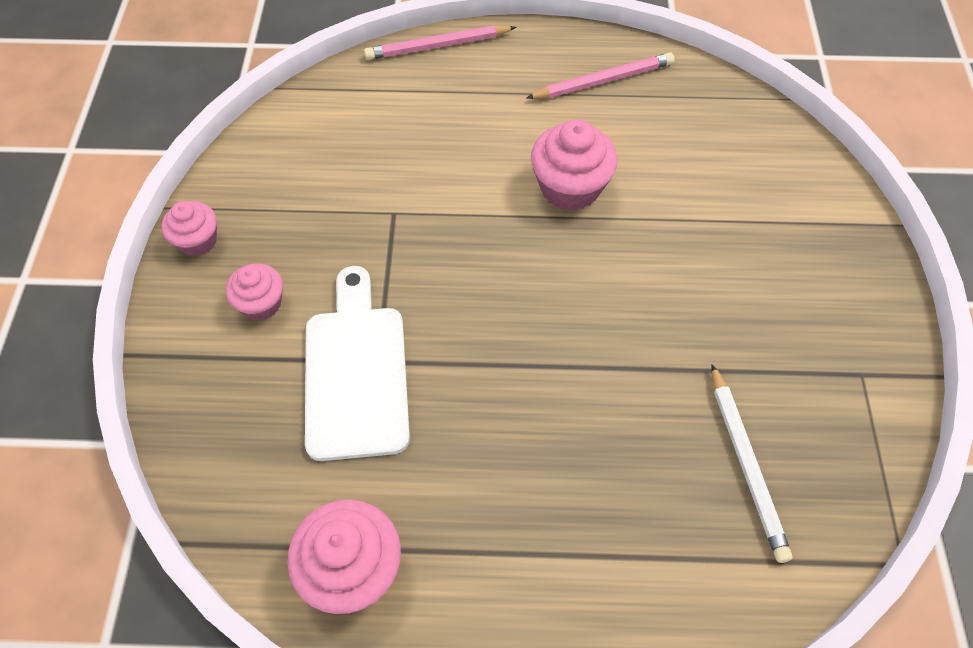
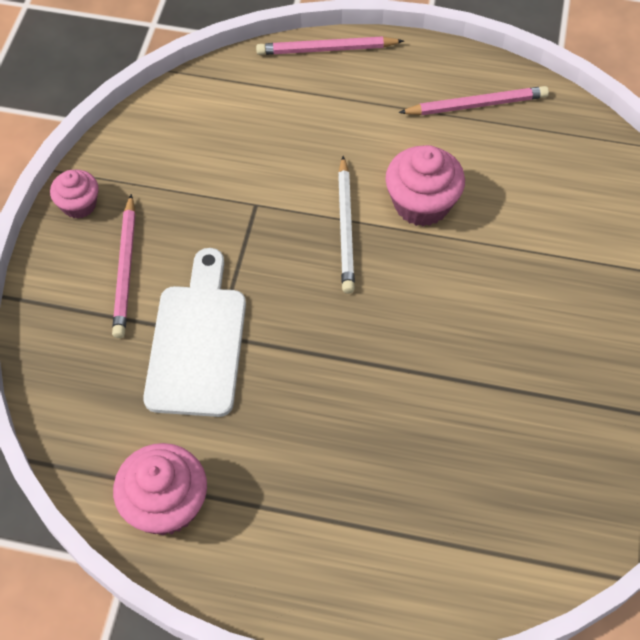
camera: 10 degrees right, 0 degrees up
pink cupcake [226,263,283,320] -> pink pencil [112,194,136,338]
white pencil [712,364,792,563] -> white pencil moved to [338,156,355,294]

